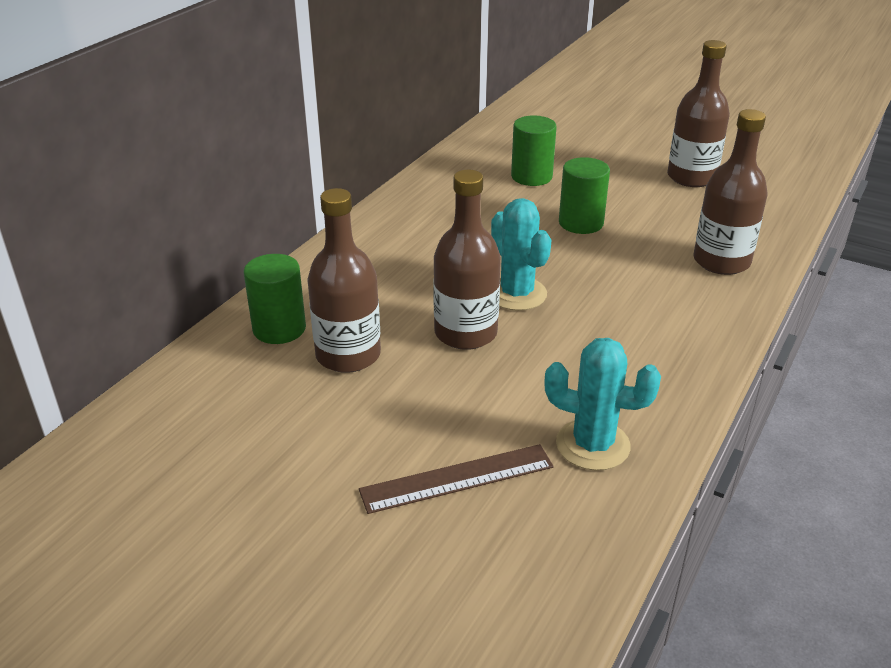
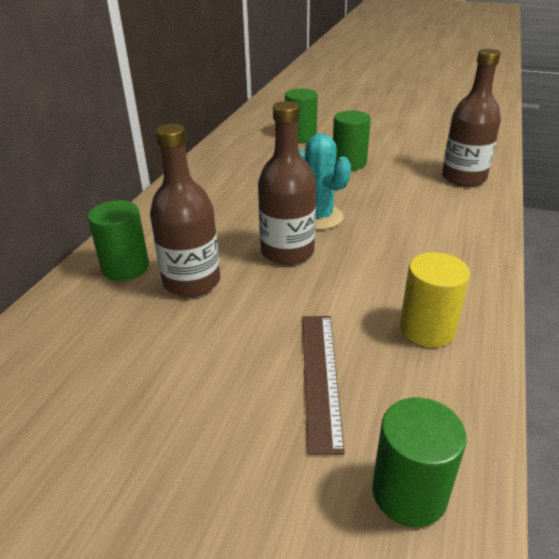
camera: 10 degrees left, 0 degrees up
brown ruler [359,444,554,514] -> brown ruler turned 60 degrees counterclockwise [302,316,345,455]
turquoise cactus [544,338,661,471] -> yellow cylinder [400,252,470,347]
brown bottle [667,40,730,187] -> none
none -> green cylinder [372,398,467,527]

